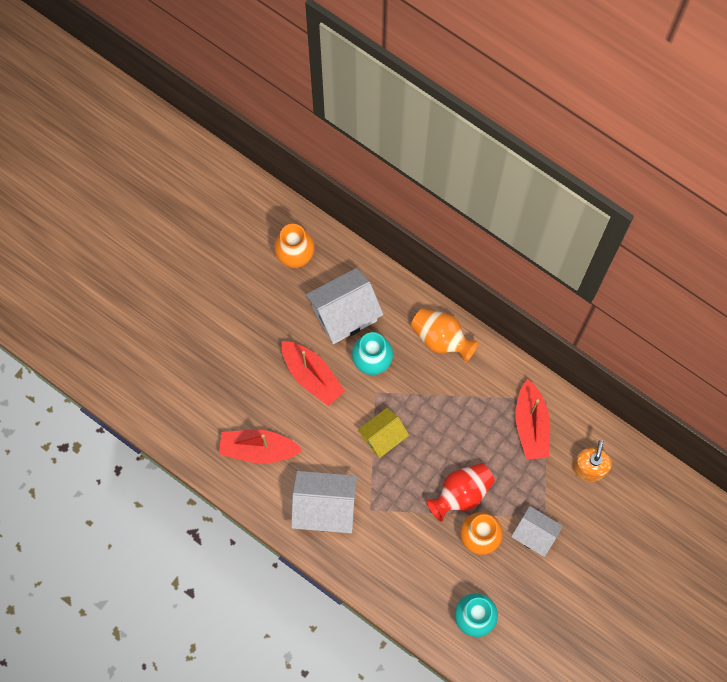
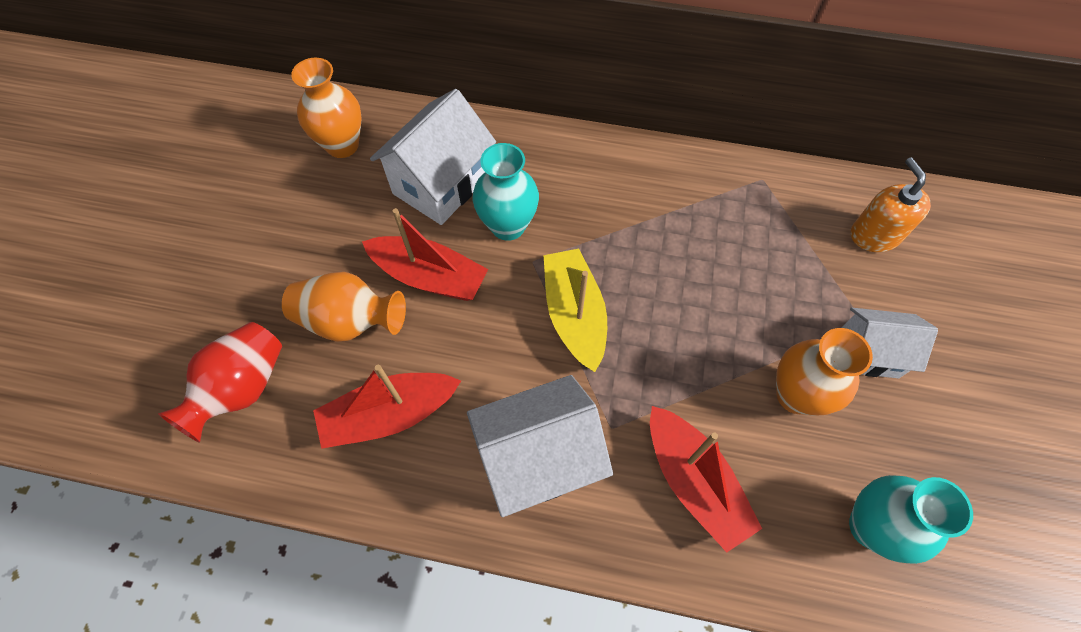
camera: 25 degrees left, 10 degrees down
yellow house [358,408,409,458] -> yellow boat [543,249,607,372]
orange vase [411,308,479,362] -> orange vase moved to [282,272,406,342]
red vase [426,463,495,522] -> red vase moved to [158,322,282,443]
red boat [515,379,550,460] -> red boat moved to [650,406,762,552]

